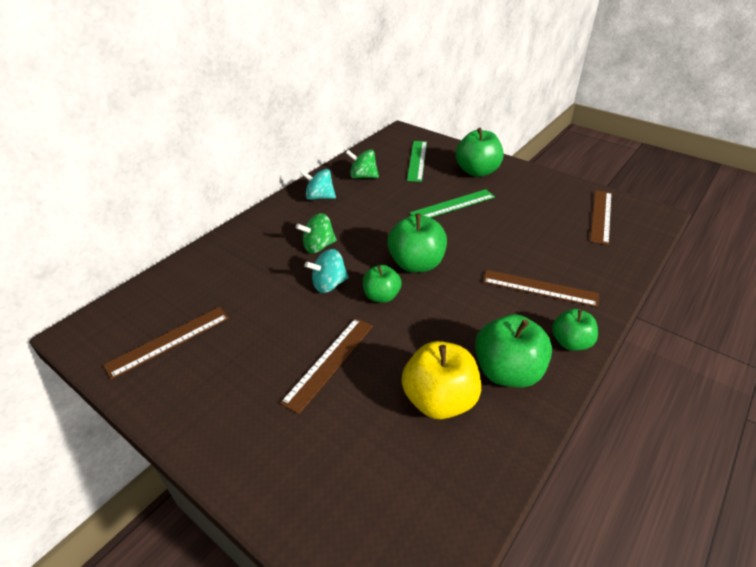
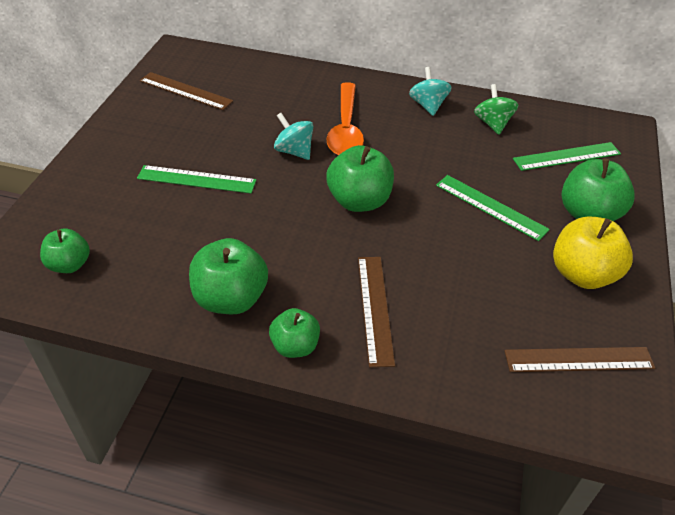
camera: 65 degrees right, 5 degrees up
brown ruler [280,318,373,414] -> green ruler [137,165,256,194]
green spinning top [296,213,337,253] -> orange spoon [326,82,364,155]
green apple [363,265,402,303] -> green apple moved to [40,228,90,273]
yellow apple [402,341,481,419] -> yellow apple moved to [553,216,633,289]

